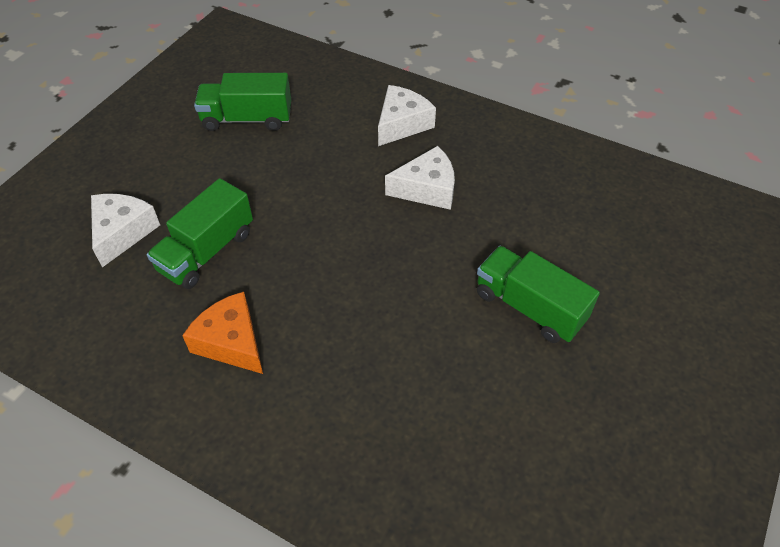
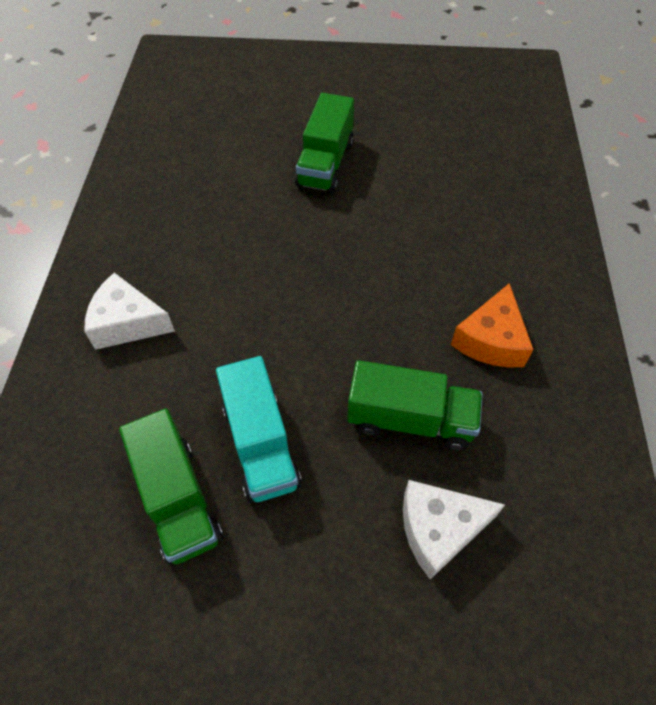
camera: 115 degrees left, 5 degrees up
white cheese [385,146,455,210] -> none
none -> turquoise truck [216,356,302,503]

